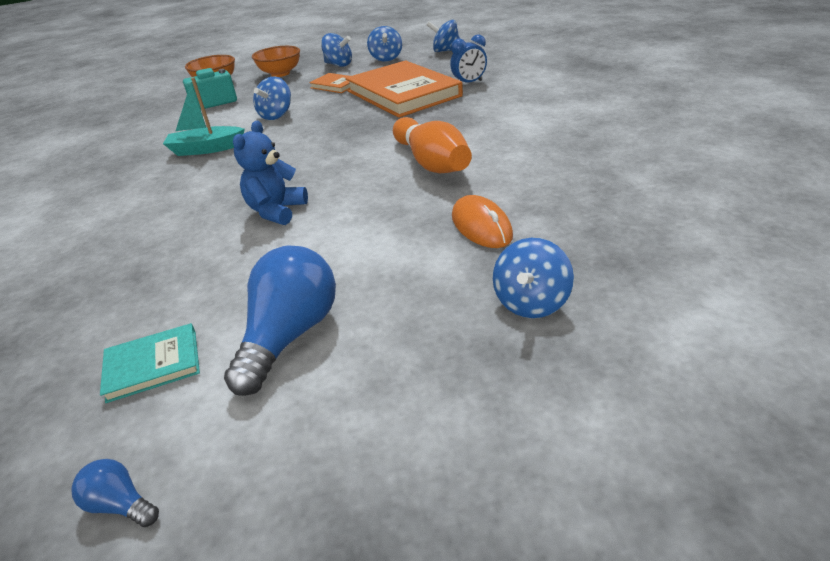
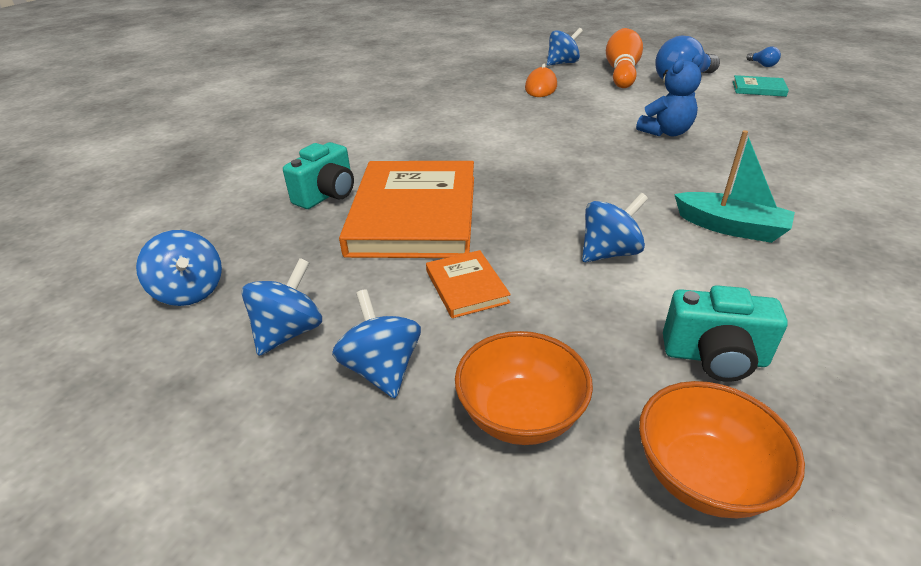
camera: 145 degrees left, 0 degrees up
orange bowling pin [393,117,472,173] -> orange bowling pin moved to [606,28,643,88]
blue clock [450,34,487,83] -> turquoise camera [283,142,354,209]

